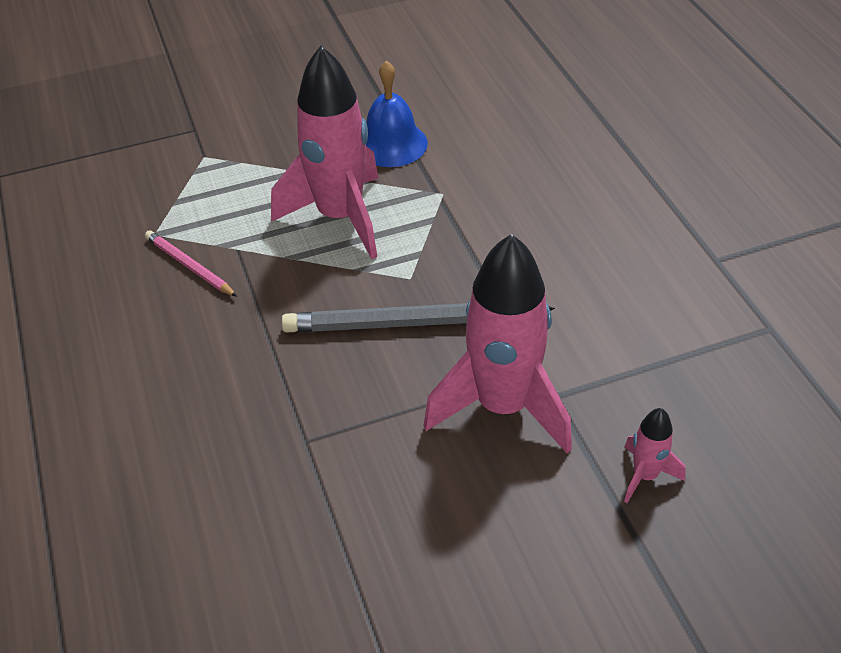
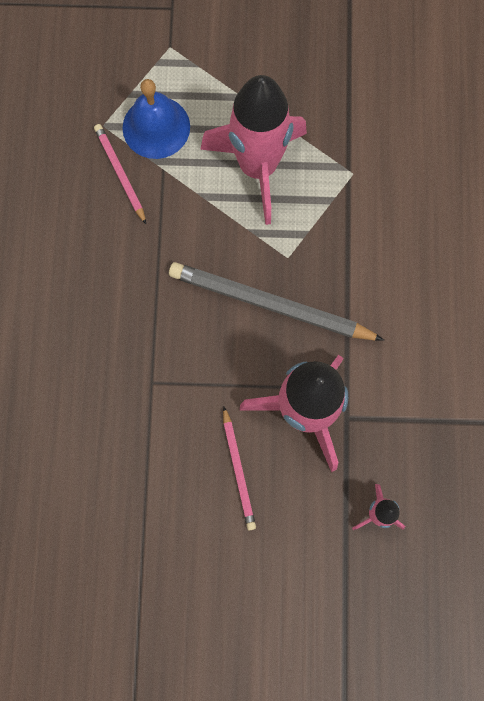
camera: 20 degrees right, 30 degrees up
blue bell [366,60,428,167] -> blue bell moved to [122,79,190,159]
none -> pink pencil [223,407,256,531]

